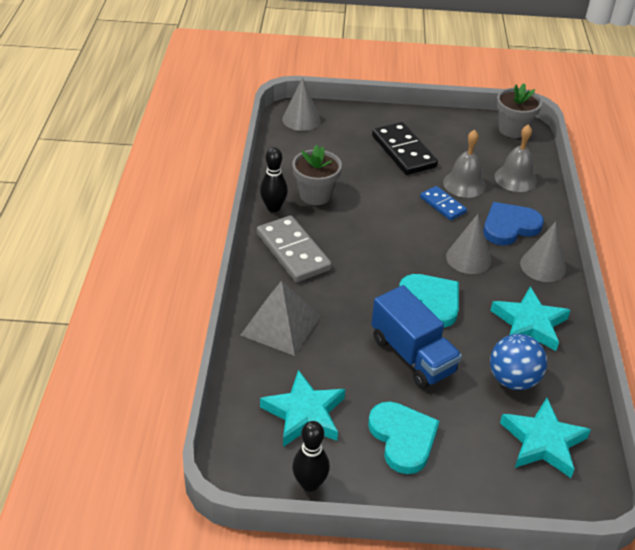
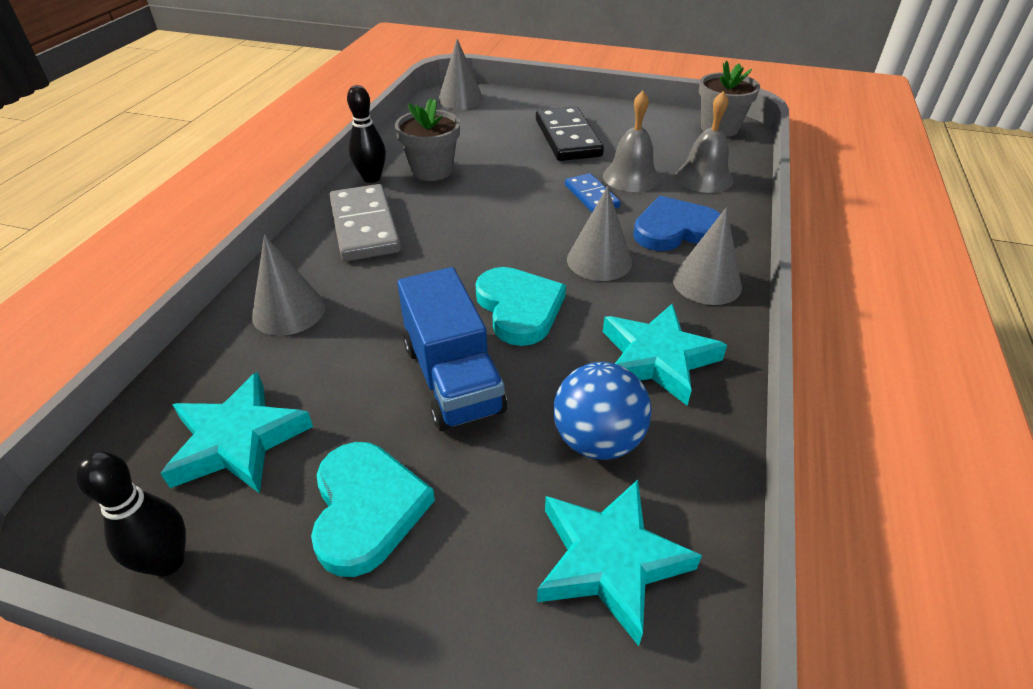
camera: 15 degrees right, 0 degrees up
grey pyramid [241,281,320,356] -> grey cone [252,235,325,336]

